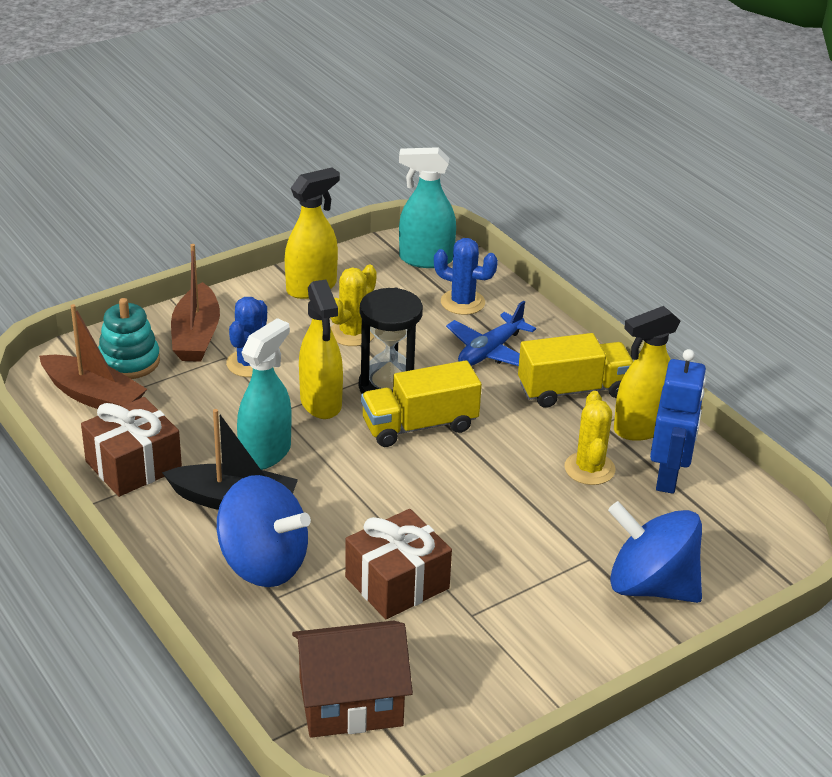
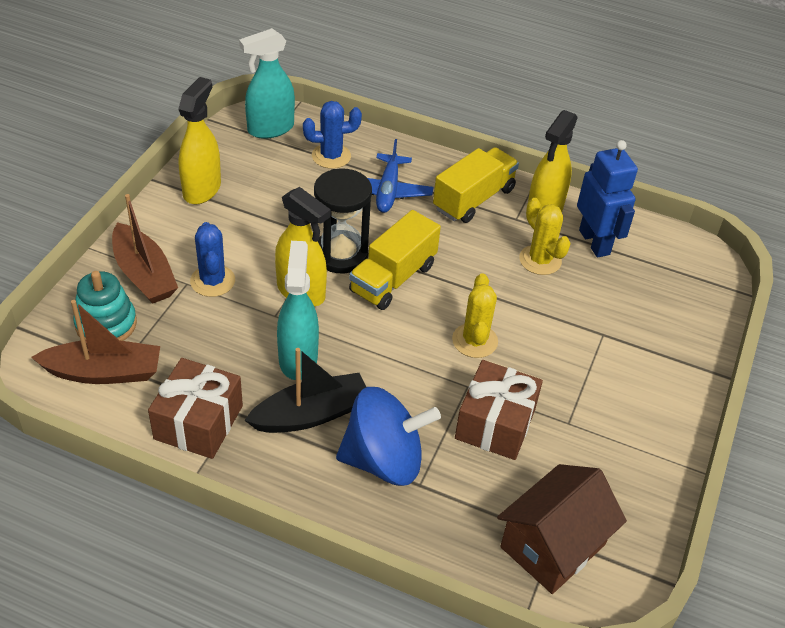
camera: 35 degrees left, 10 degrees up
yellow cactus [330,265,377,346] -> yellow cactus moved to [452,273,498,358]
blue spinning top [608,501,702,603] -> none

